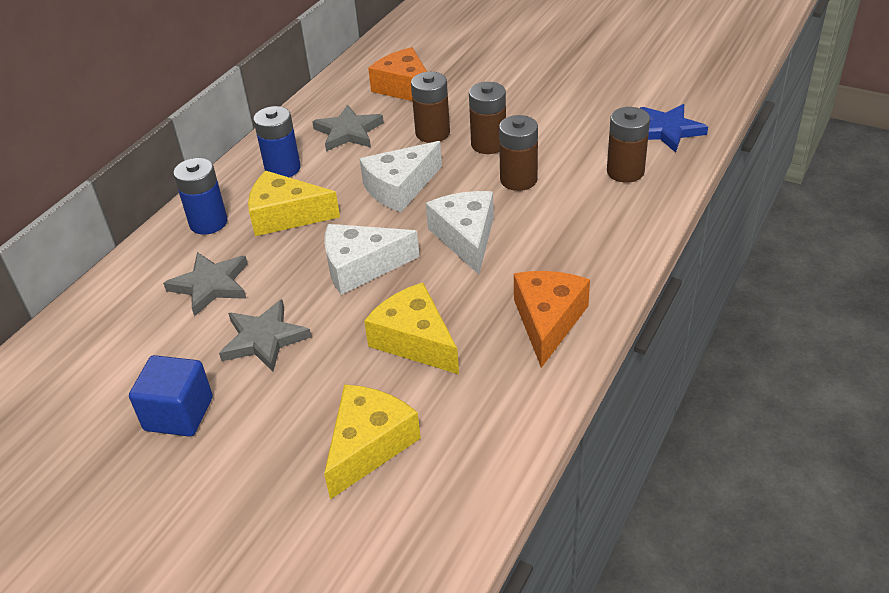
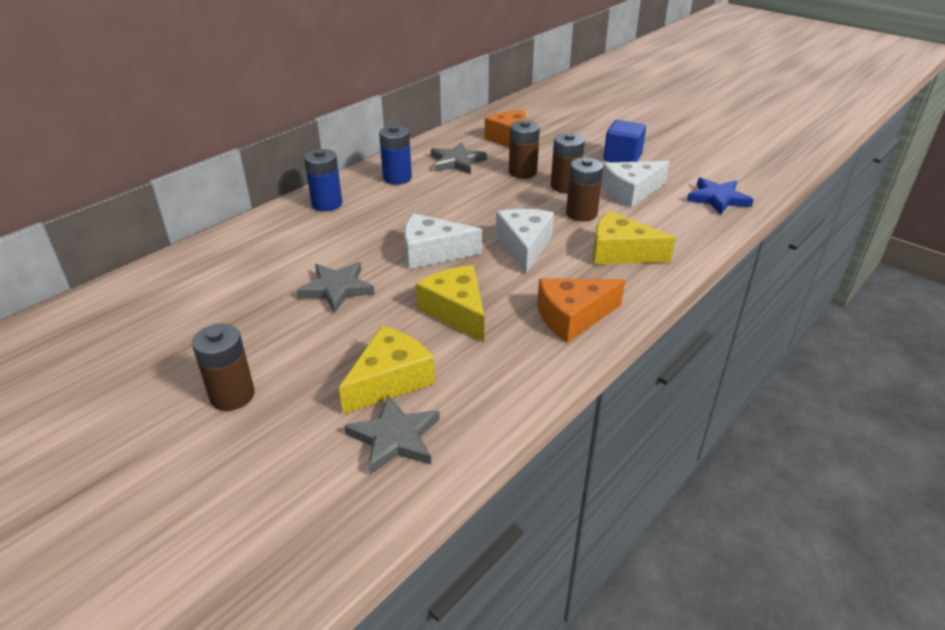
camera: 10 degrees right, 5 degrees down
blue cube [129,355,213,437] -> blue cube moved to [603,120,646,162]
grey star [163,252,248,317] -> grey star moved to [344,395,440,475]
yellow cheese [248,171,340,236] -> yellow cheese moved to [593,211,676,265]
white cheese [359,141,442,212] -> white cheese moved to [601,161,670,208]
orange cheese [514,271,590,368] -> orange cheese turned 135 degrees counterclockwise [537,279,625,343]
brown battery [607,107,650,183] -> brown battery moved to [192,324,255,411]

